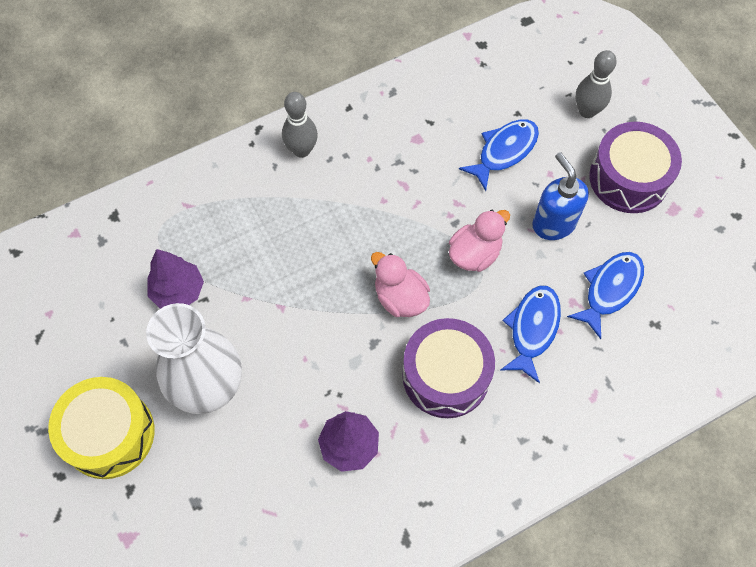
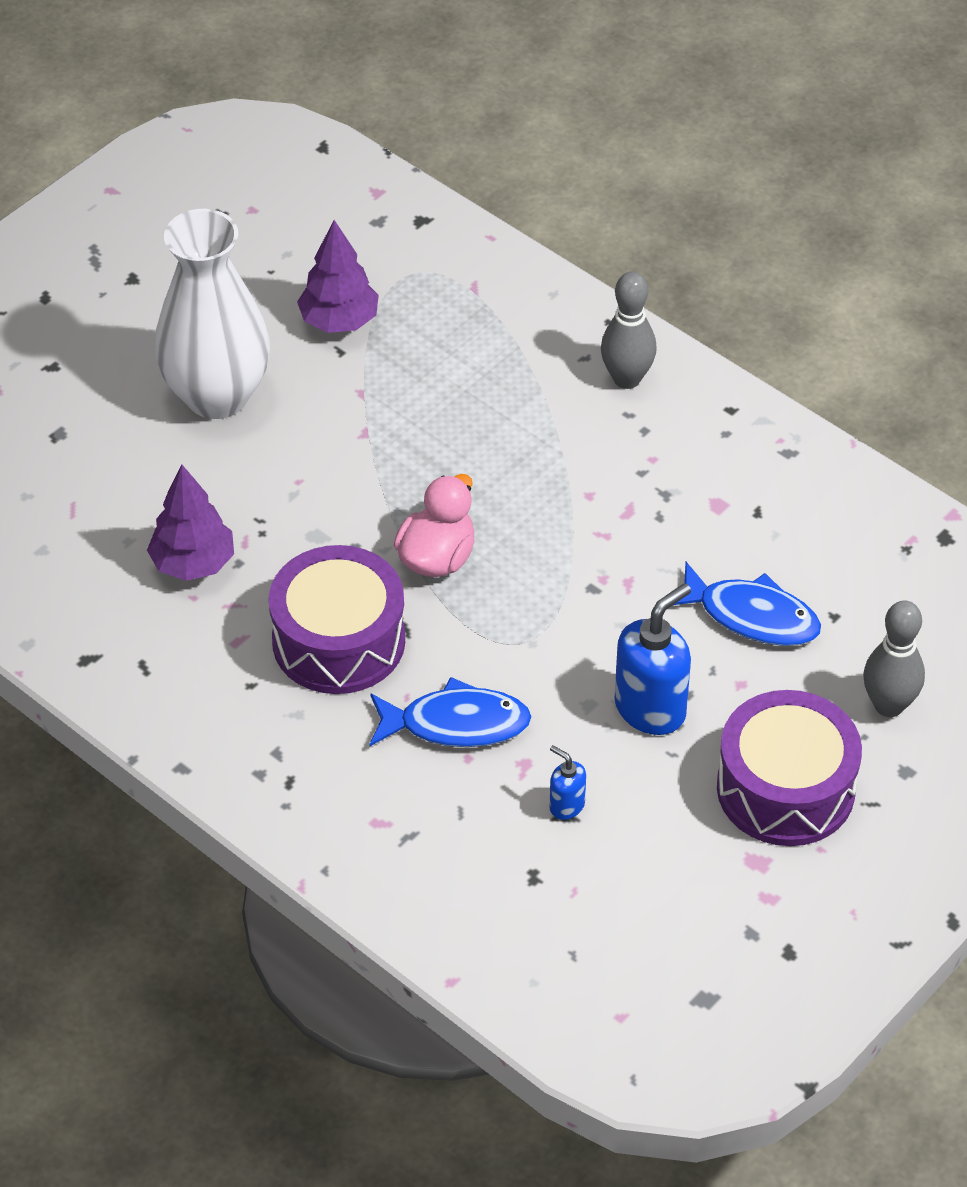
camera: 70 degrees right, 15 degrees down
yellow drum [48,377,155,479] -> none
pink duck [449,210,510,272] -> none
blue fish [567,252,644,339] -> blue soap dispenser [550,745,586,820]

